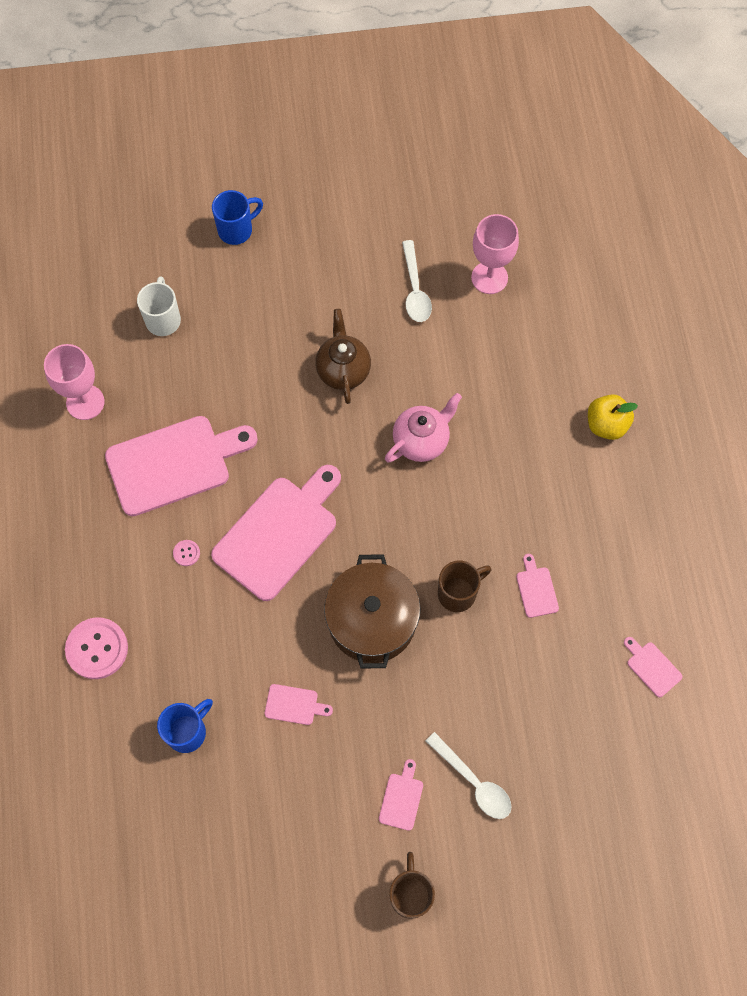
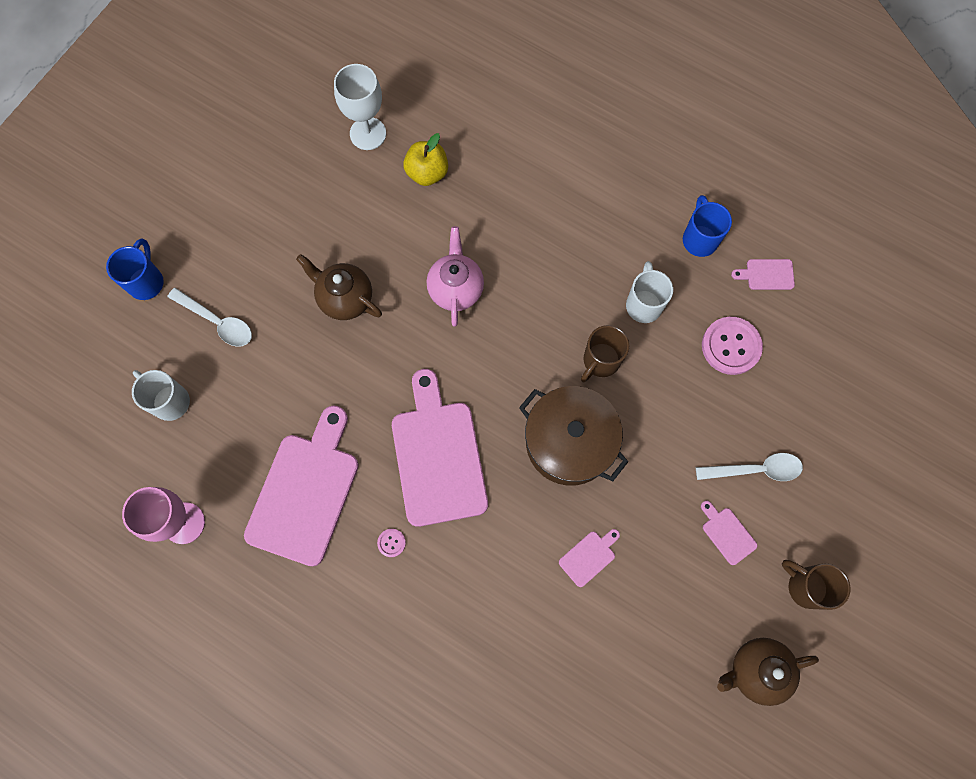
camera: 50 degrees left, 5 degrees up
pink button [65,617,128,679] -> pink button moved to [702,317,763,375]
blue mug [157,699,213,753] -> blue mug moved to [683,195,732,257]
white spoon [402,240,432,322] -> white spoon moved to [168,288,252,347]
brown mug [438,561,491,612] -> brown mug turned 150 degrees counterclockwise [581,325,629,382]
pink goblet [471,214,519,294] -> white goblet [334,64,386,150]
pink cutting board [516,554,559,618] -> white mug [626,261,673,323]
yellow apple [588,394,638,440] -> yellow apple moved to [403,133,448,186]
none -> brown teapot [717,638,819,706]

